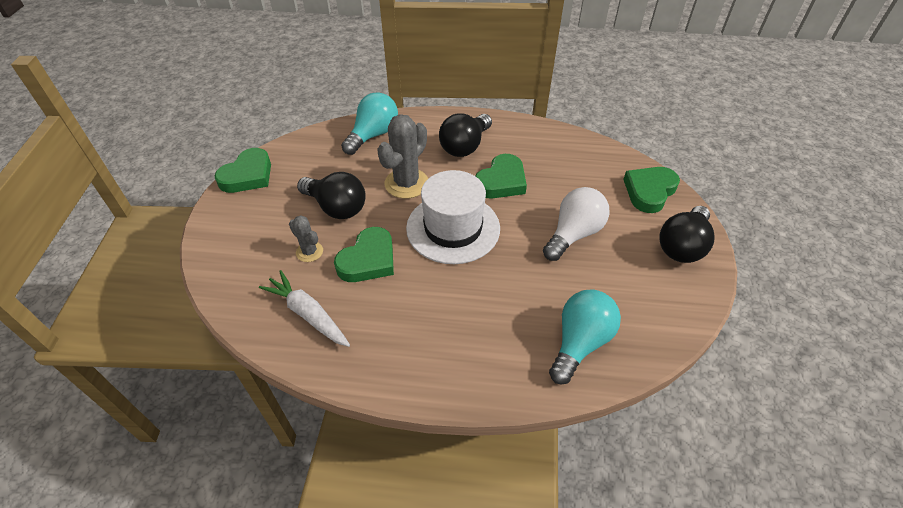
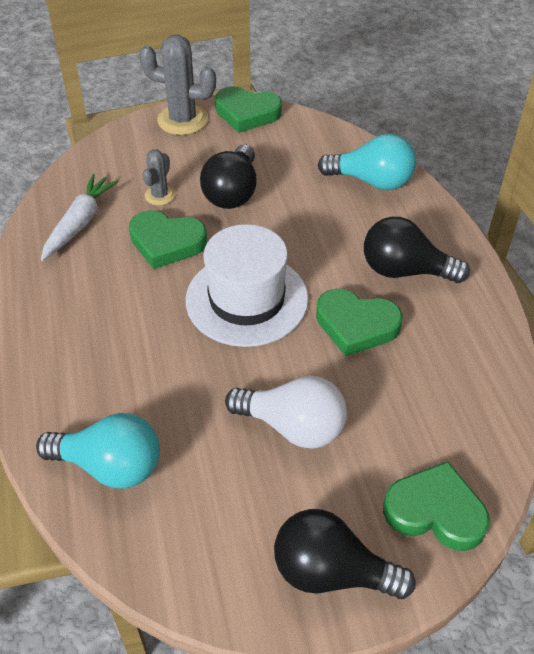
camera: 70 degrees right, 0 degrees up
grey cactus [377,114,428,199] -> grey cactus moved to [139,35,216,135]

